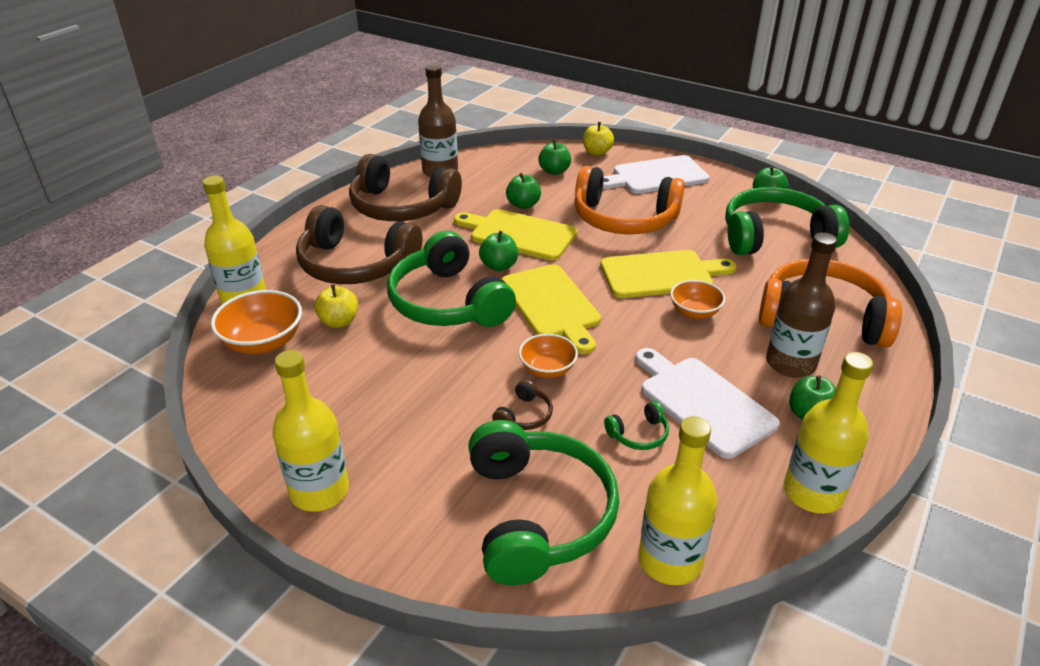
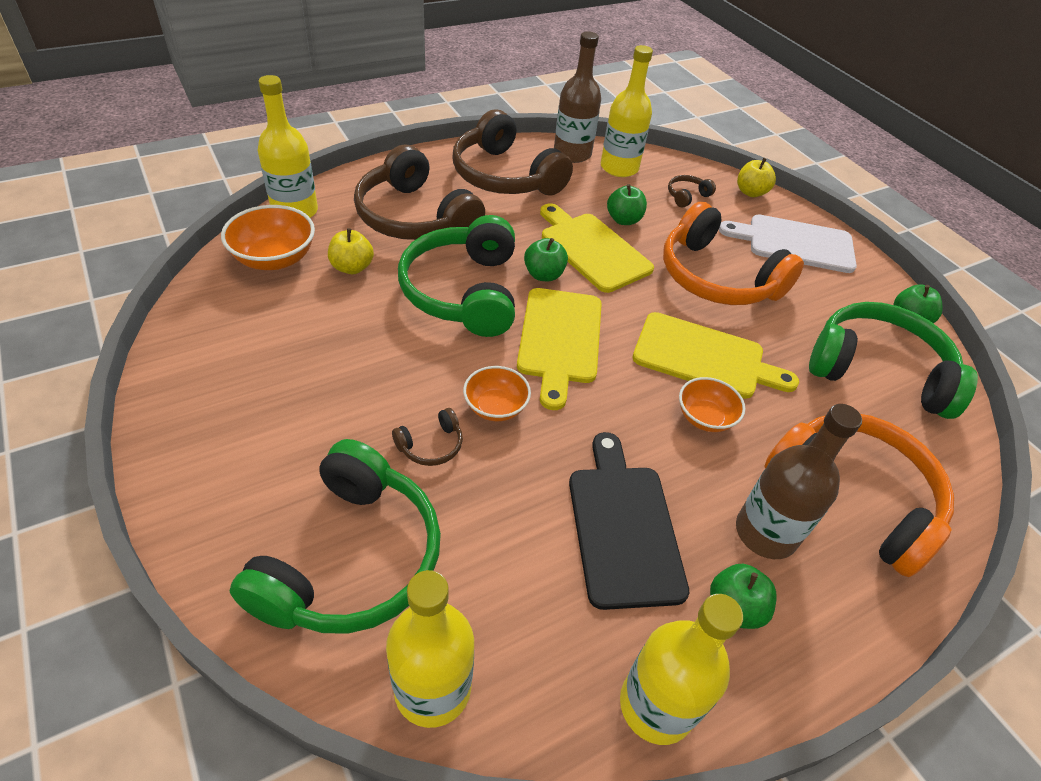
camera: 25 degrees right, 10 degrees up
yellow bottle [272,350,349,512] -> yellow bottle moved to [601,45,653,177]
green apple [538,140,571,175] -> brown headphones [668,175,716,208]
green headphones [604,401,669,450] -> none
white cutting board [635,348,780,459] -> black cutting board [569,432,689,610]

